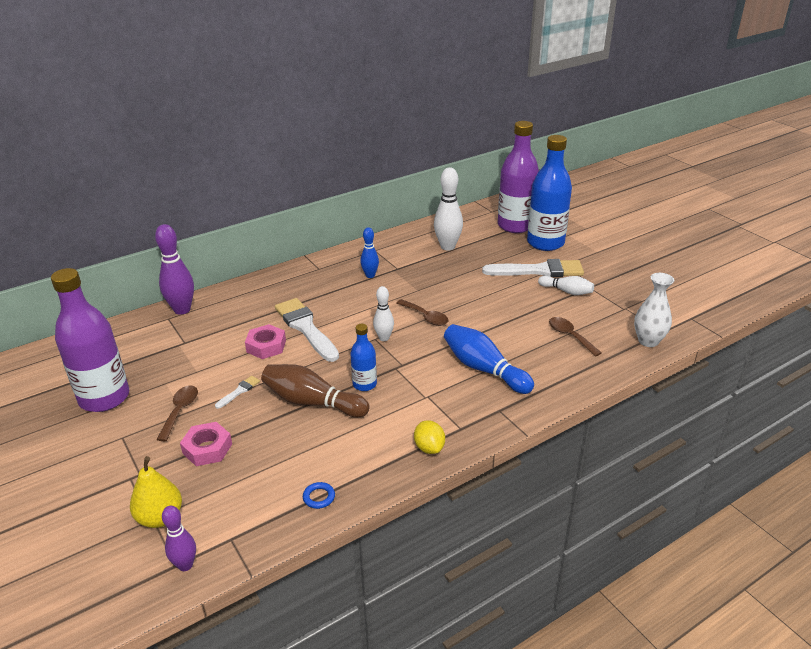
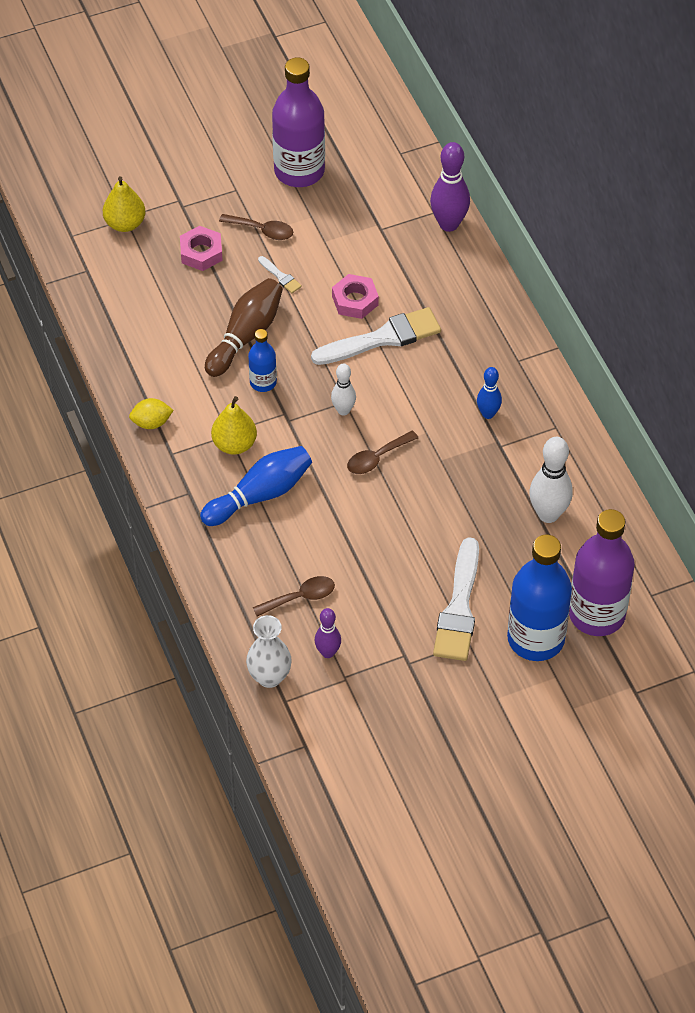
camera: 100 degrees right, 20 degrees up
purple bowling pin [162,506,196,571] -> purple bowling pin moved to [315,608,341,658]
blue ring [303,482,335,509] -> none
white bowling pin [538,276,594,295] -> none
none -> yellow pear [211,396,257,455]

